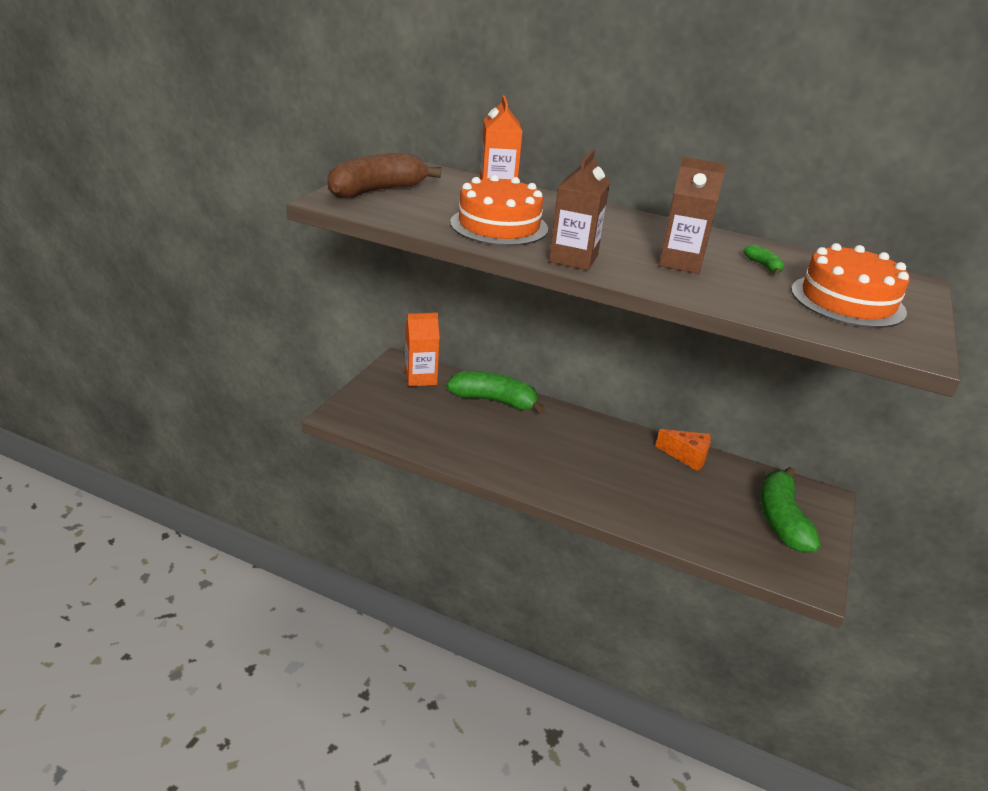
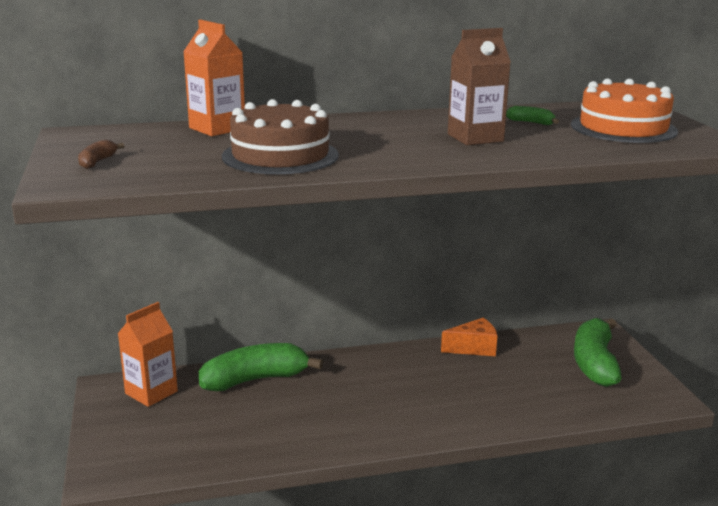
camera: 35 degrees left, 10 degrees down
brown banana [327,153,441,198] -> brown banana [78,140,124,169], size x0.41
orange cake [450,175,548,246] -> brown cake [222,99,339,174]
brown carton [549,149,610,270] -> none
green banana [760,467,821,553] -> green banana turned 45 degrees clockwise [574,318,622,387]

